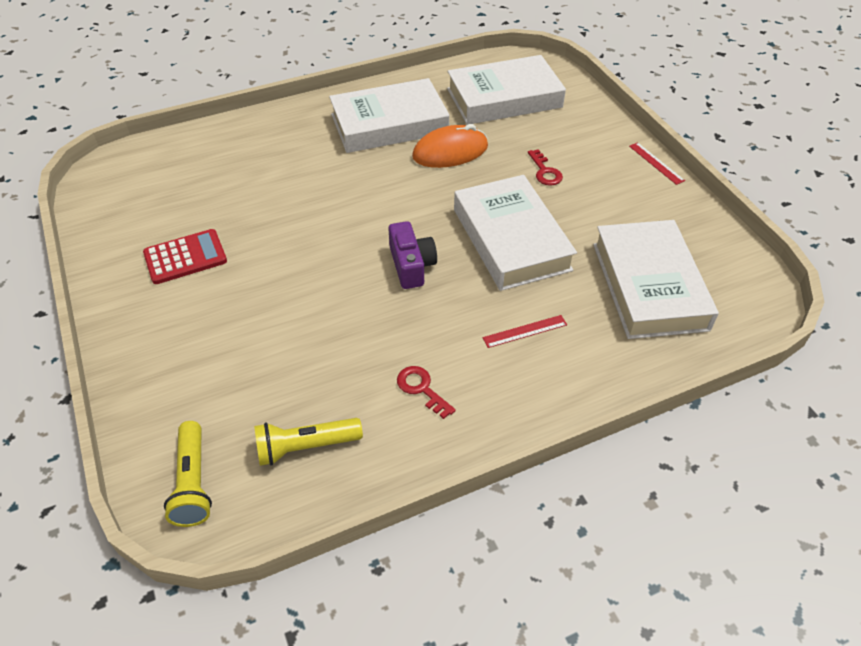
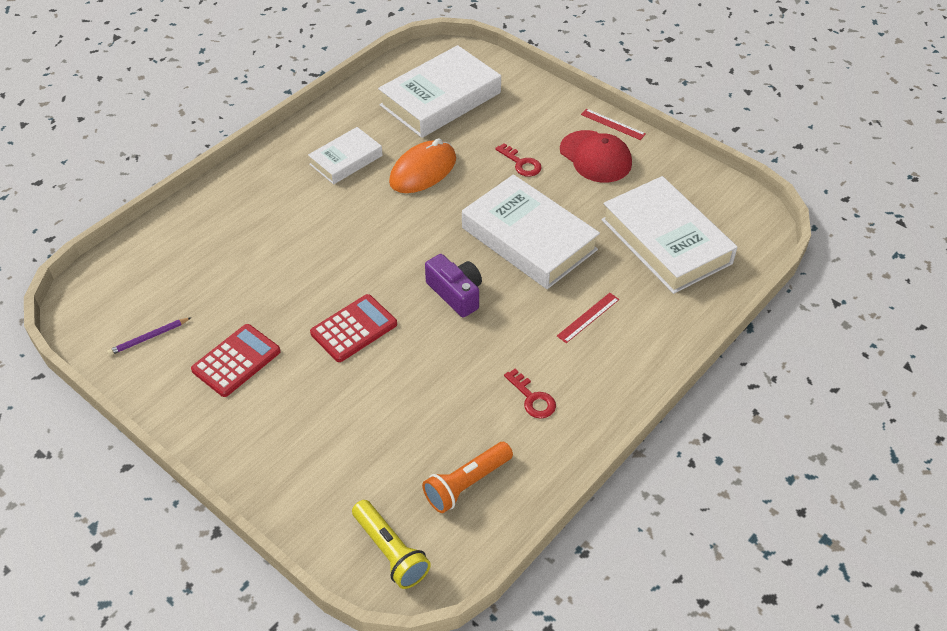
camera: 25 degrees left, 0 degrees up
yellow flashlight [254,418,363,466] -> orange flashlight [422,442,513,513]
white book [329,78,449,153] -> white book [308,127,383,184], size x0.57
red key [397,366,456,419] -> red key turned 150 degrees counterclockwise [504,369,556,419]
none -> purple pencil [107,317,192,356]
none -> red calculator [310,294,397,362]
none -> red cap [560,130,632,183]

